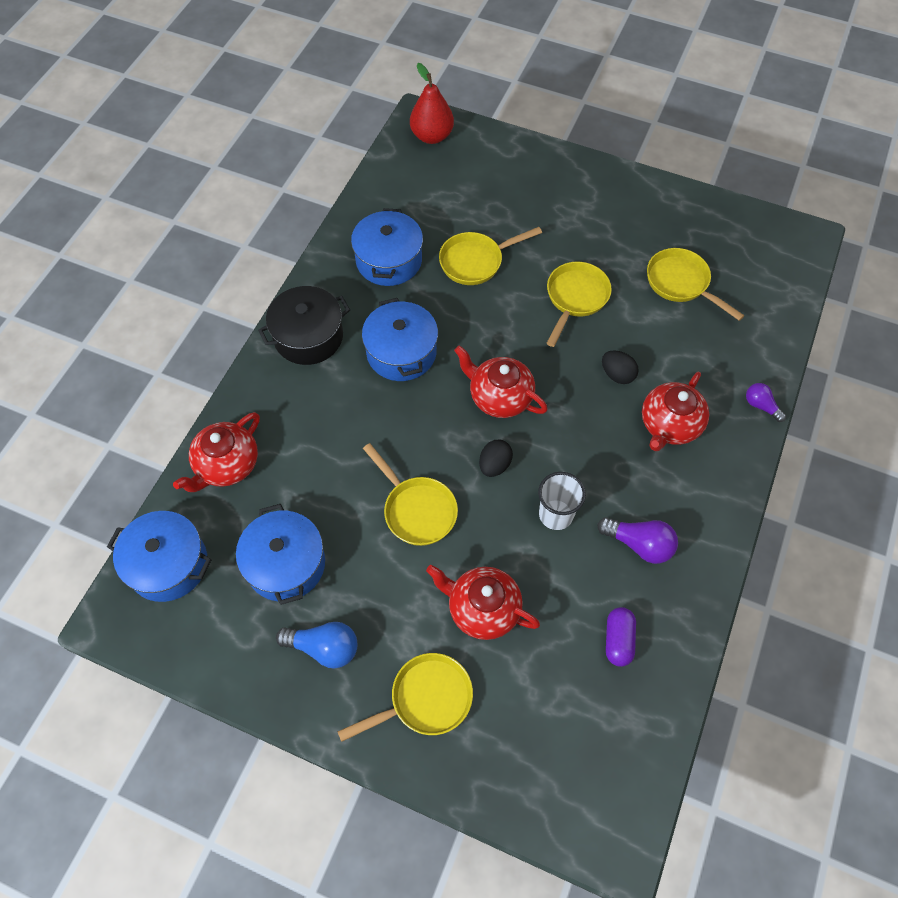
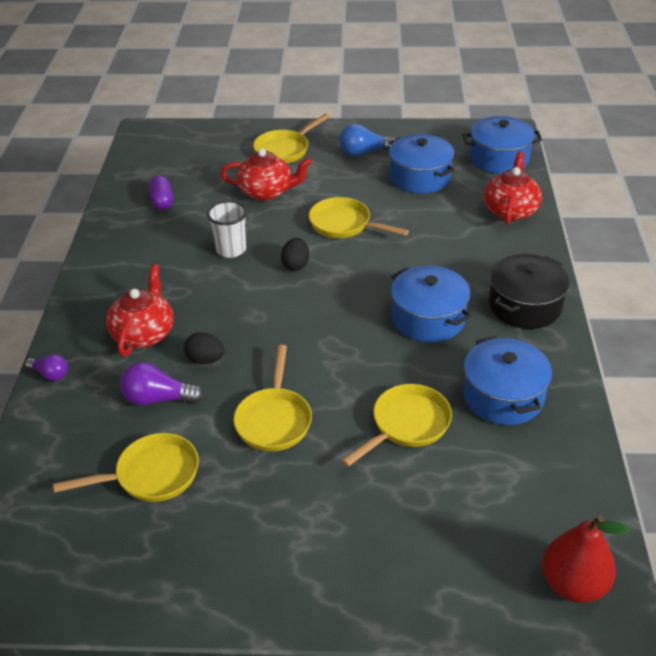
camera: 160 degrees right, 20 degrees down
red teapot [454,345,548,418] -> none
purple light bulb [597,517,678,564] -> purple light bulb moved to [120,362,204,406]
yellow pan [647,248,745,321] -> yellow pan turned 45 degrees counterclockwise [53,433,199,502]

